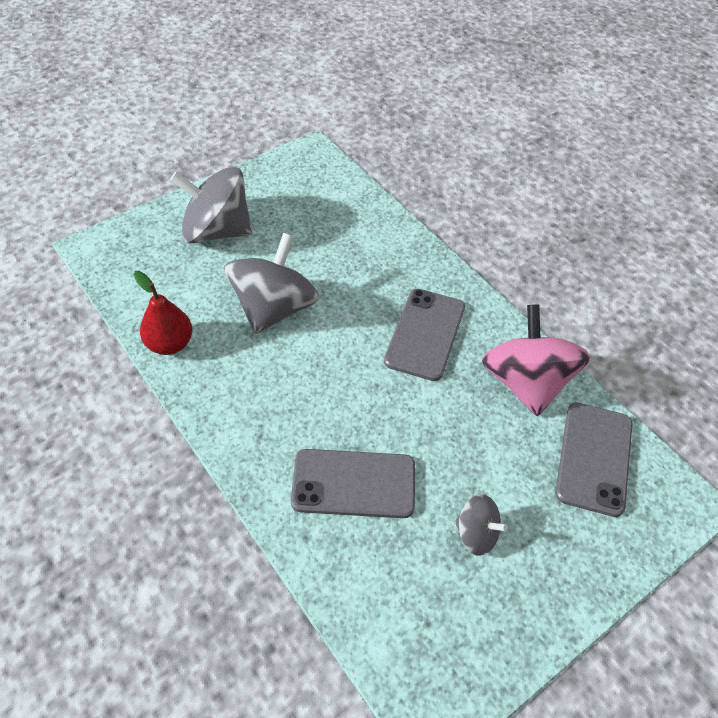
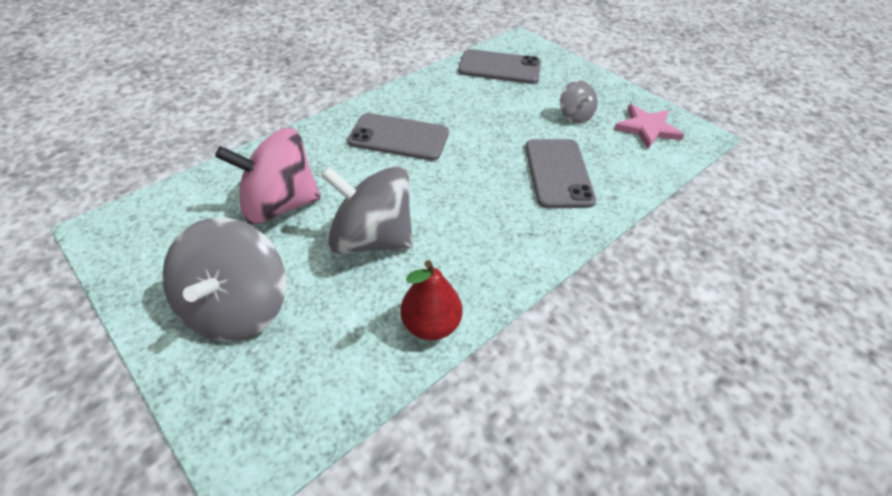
camera: 95 degrees left, 5 degrees down
grey spinning top [455,494,508,556] -> grey spinning top turned 135 degrees clockwise [560,80,598,123]
pink spinning top [481,304,590,416] -> pink spinning top moved to [215,128,321,224]
none -> pink star [614,104,684,149]

